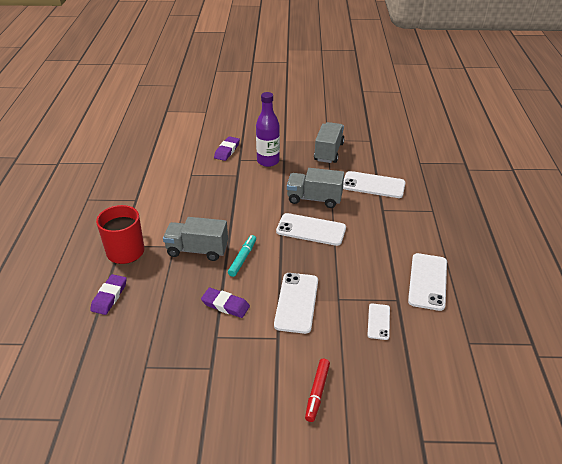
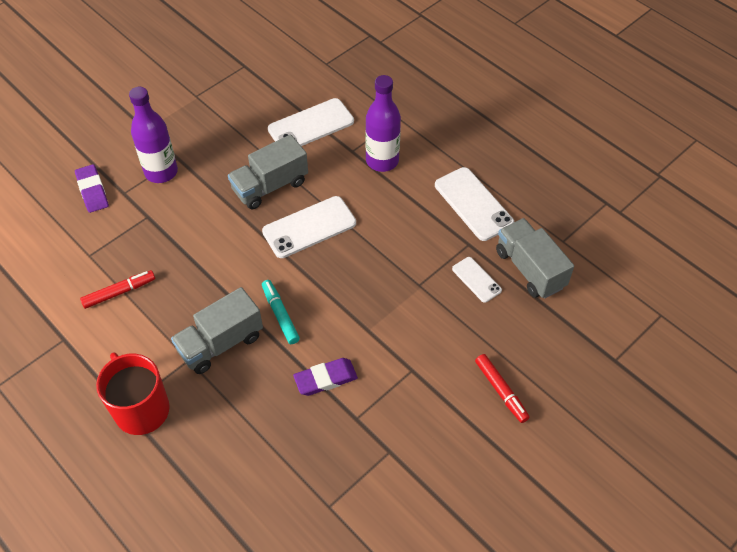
camera: 45 degrees left, 15 degrees up
purple eraser [90,274,127,315] -> none
white phone [274,273,318,334] -> none
grey truck [314,122,344,163] -> grey truck moved to [496,218,574,298]
none -> red marker [80,270,155,309]
none -> purple bottle [365,75,401,172]

